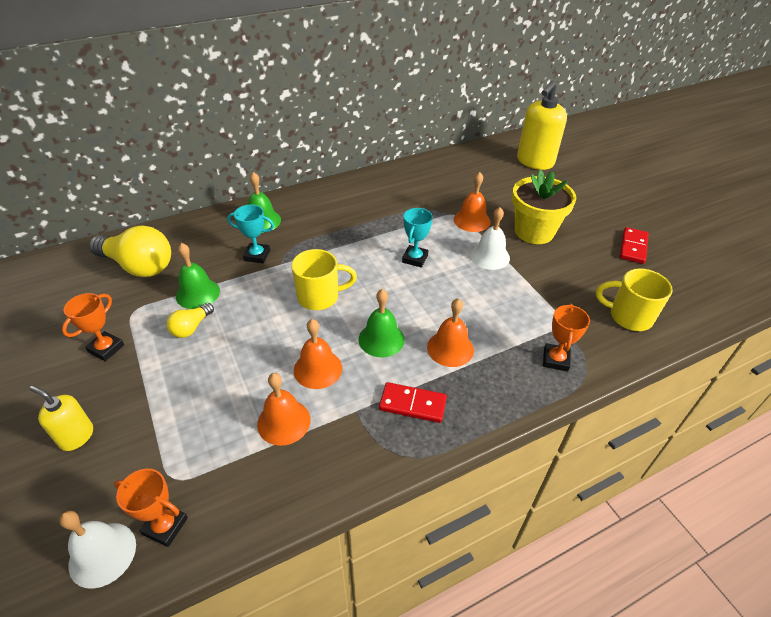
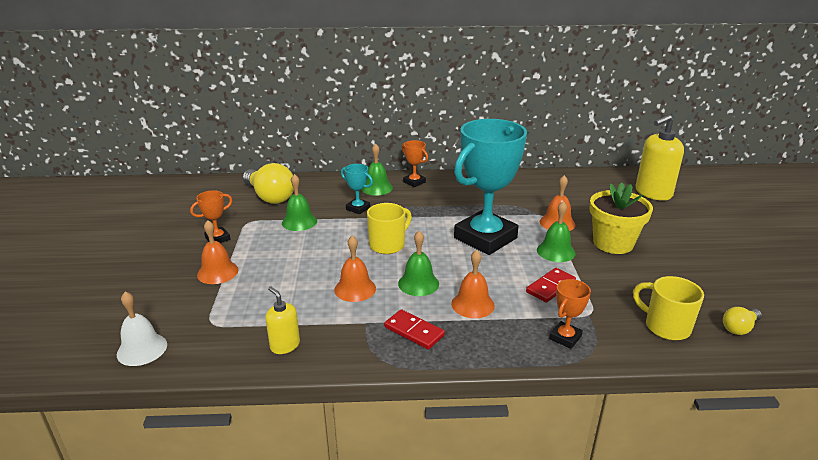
camera: 25 degrees right, 15 degrees down
yellow soap dispenser [29,386,93,451] -> yellow soap dispenser moved to [265,287,300,354]
orange trophy [114,469,188,547] -> orange trophy moved to [402,140,428,187]
yellow light bulb [167,303,214,338] -> yellow light bulb moved to [723,307,762,335]
orange bell [257,373,310,446] -> orange bell moved to [197,220,238,284]
yellow mug [291,249,357,310] -> yellow mug turned 60 degrees counterclockwise [367,203,412,254]
turquoise trophy [402,208,433,268] -> turquoise trophy [454,119,527,255], size x2.39
white bell [470,207,510,270] -> green bell [537,201,575,262]
red domino [620,227,649,264] -> red domino moved to [526,268,576,303]

